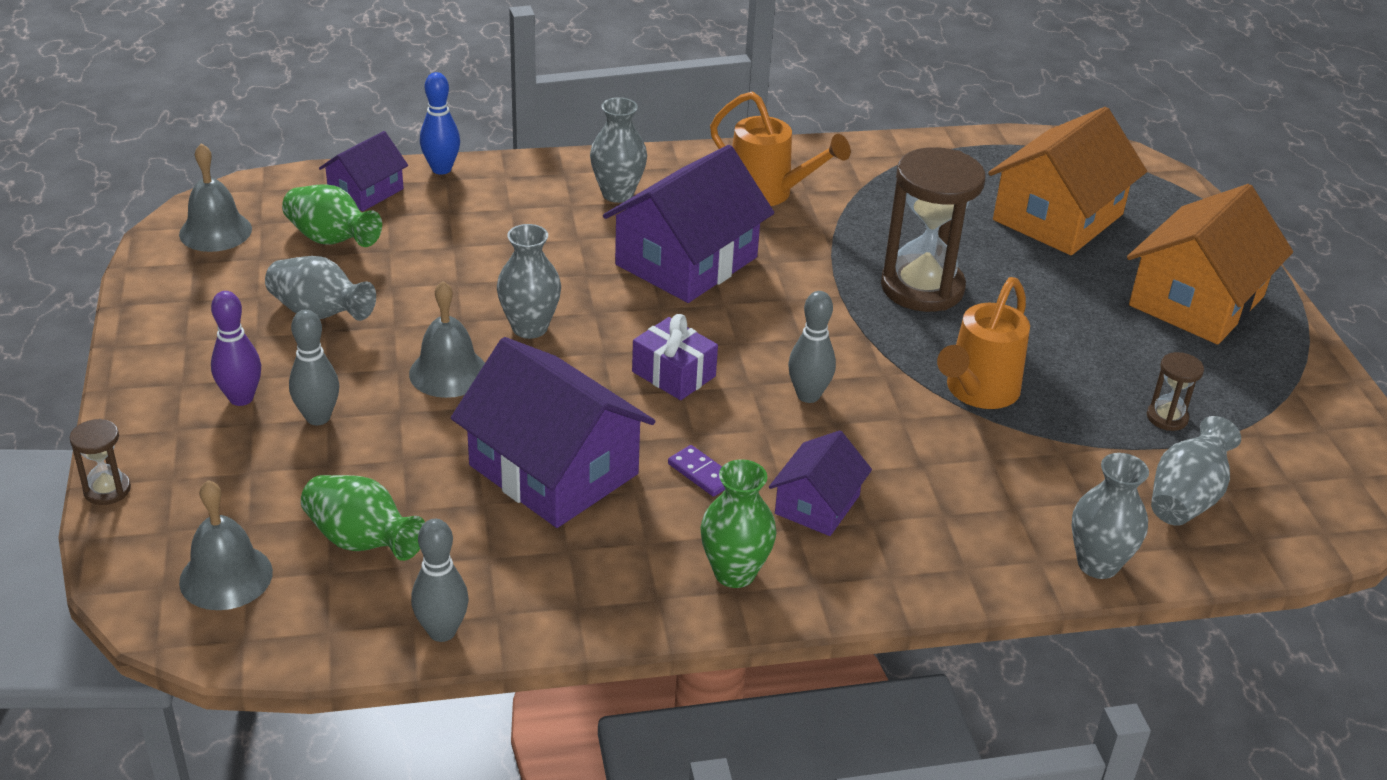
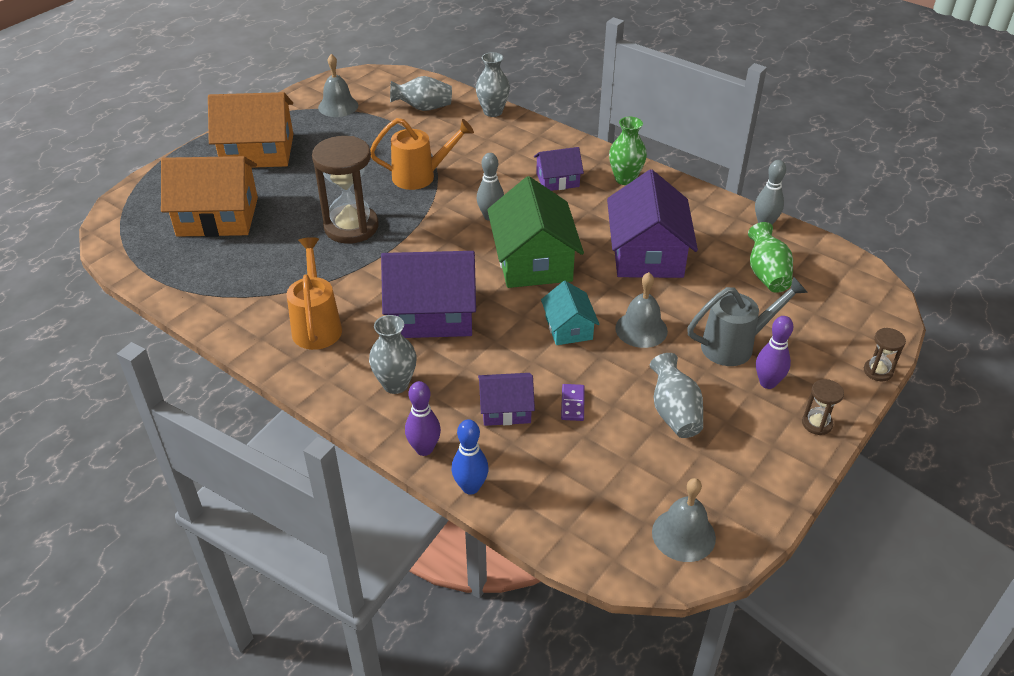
camera: 130 degrees left, 5 degrees up
grey bell [179,480,273,610] -> grey bell moved to [318,54,358,117]
green vase [282,184,382,247] -> none
grey bowling pin [289,310,339,425] -> grey watering can [687,277,808,366]
purple house [319,131,408,211] -> purple house moved to [478,373,535,426]
grey vase [497,224,561,339] -> turquoise house [541,281,600,345]
purple gift [632,314,718,400] -> green house [487,176,584,288]
purple domino [668,445,725,497] -> purple domino moved to [561,384,585,421]
brown hourglass [1147,352,1204,431] -> brown hourglass moved to [802,379,844,435]
none -> purple bowling pin [405,381,441,456]

